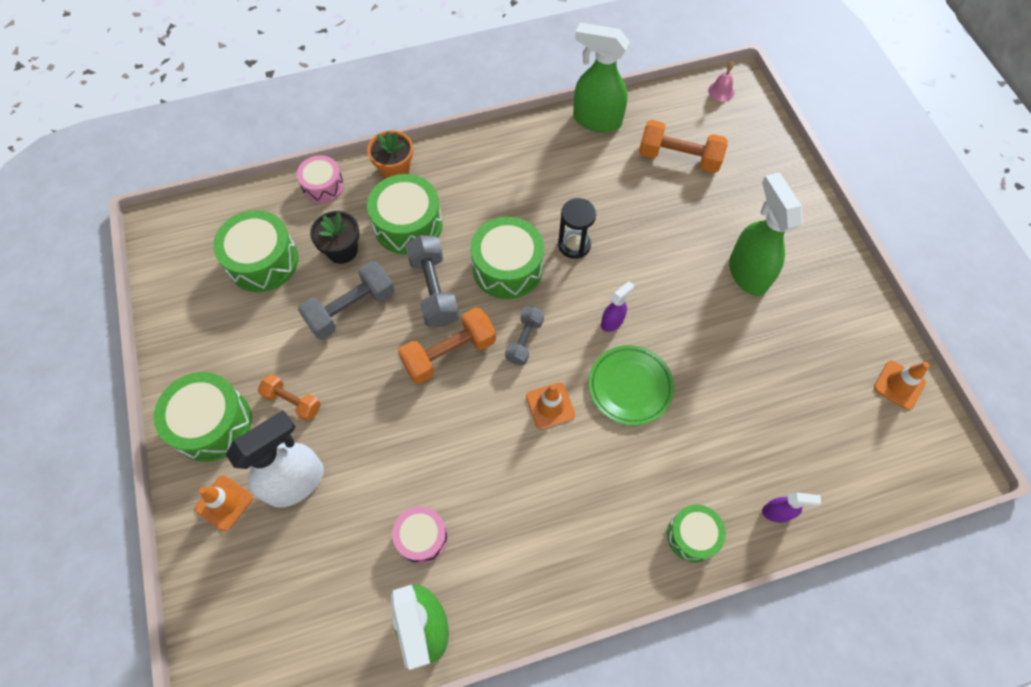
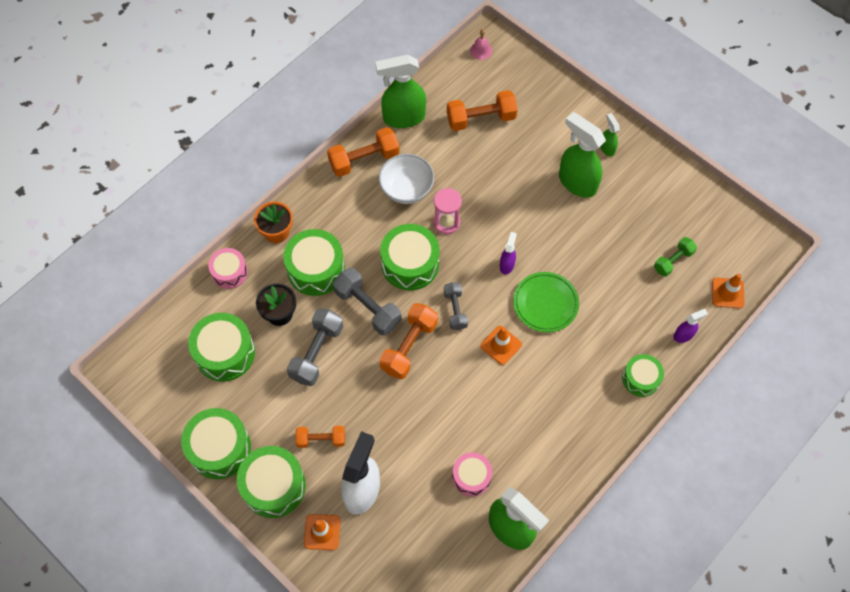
camera: 30 degrees left, 0 degrees up
black hourglass [558,198,596,259] -> pink hourglass [433,188,462,234]
orange traffic cone [874,360,930,410] -> orange traffic cone moved to [712,274,744,309]
none -> green drum [181,408,251,479]
none -> orange dumbbell [327,127,400,177]
none -> white bowl [379,154,434,204]
none -> green spray bottle [600,113,620,156]
none -> green dumbbell [654,237,697,277]

